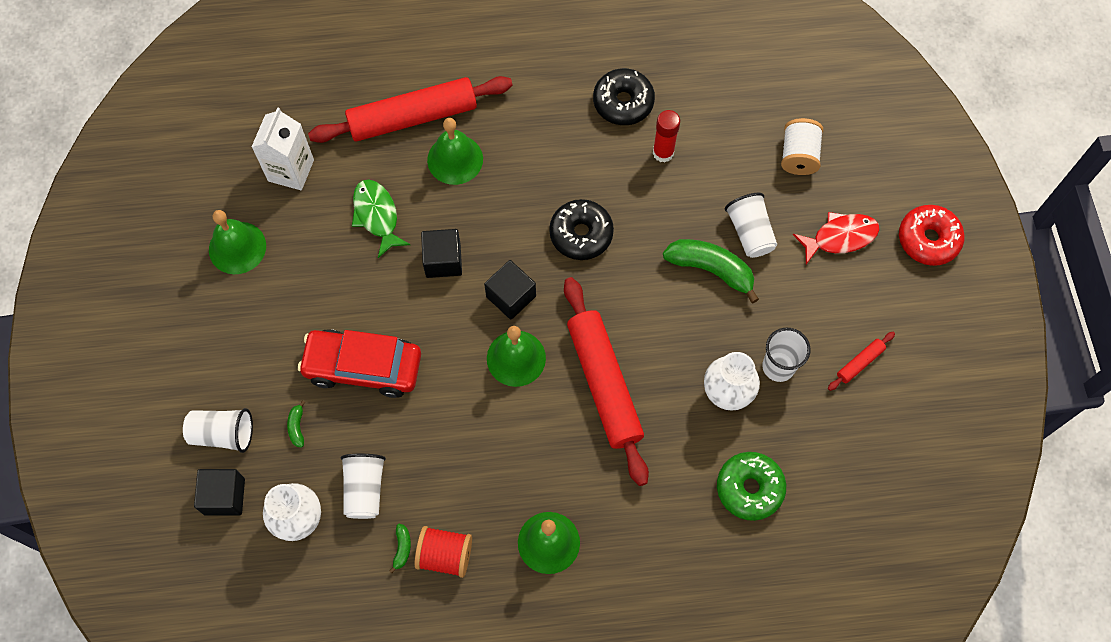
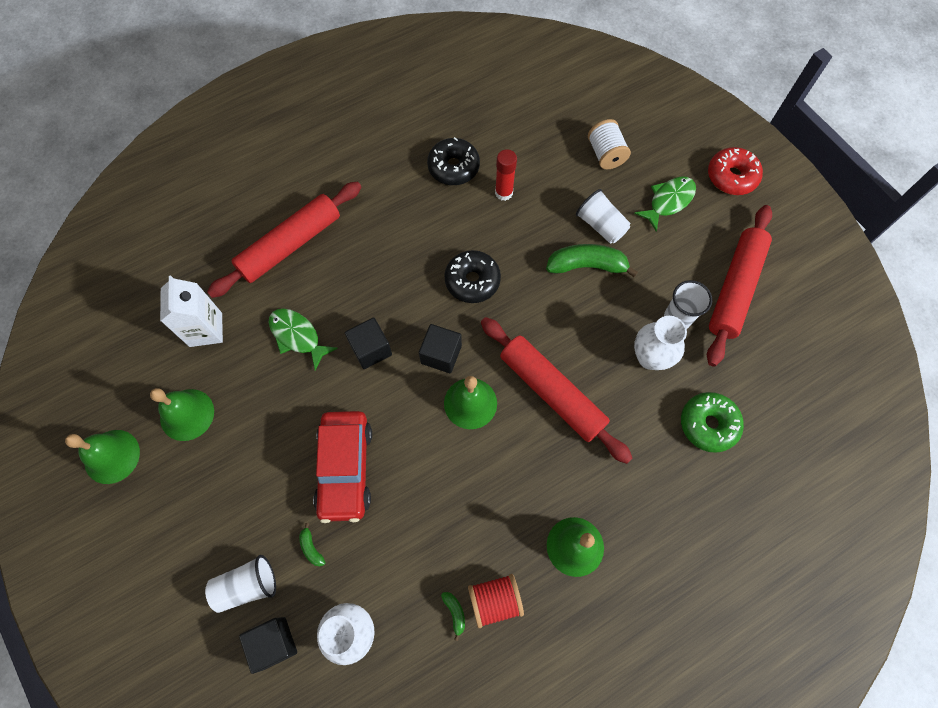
camera: 25 degrees left, 0 degrees up
red car [298,329,421,398] -> red car turned 75 degrees counterclockwise [313,411,372,523]
white cup [341,454,386,519] -> none
green bell [427,118,483,185] -> green bell moved to [65,430,140,484]
red fish [793,212,880,264] -> green fish [634,176,696,232]
red rolling pin [828,332,895,391] -> red rolling pin [707,205,772,367], size x2.44

